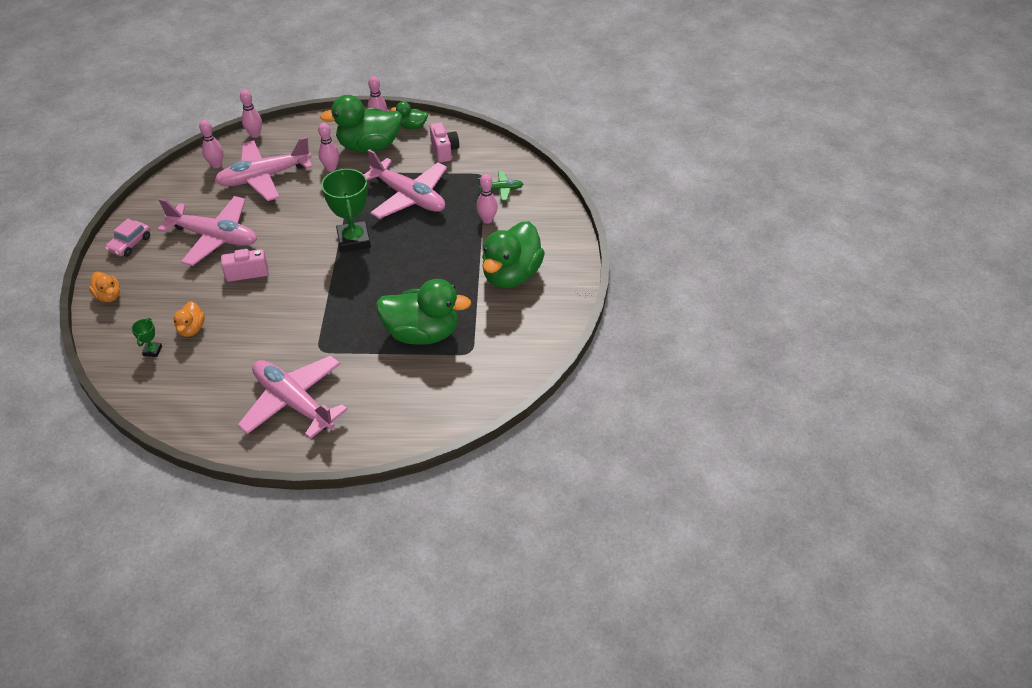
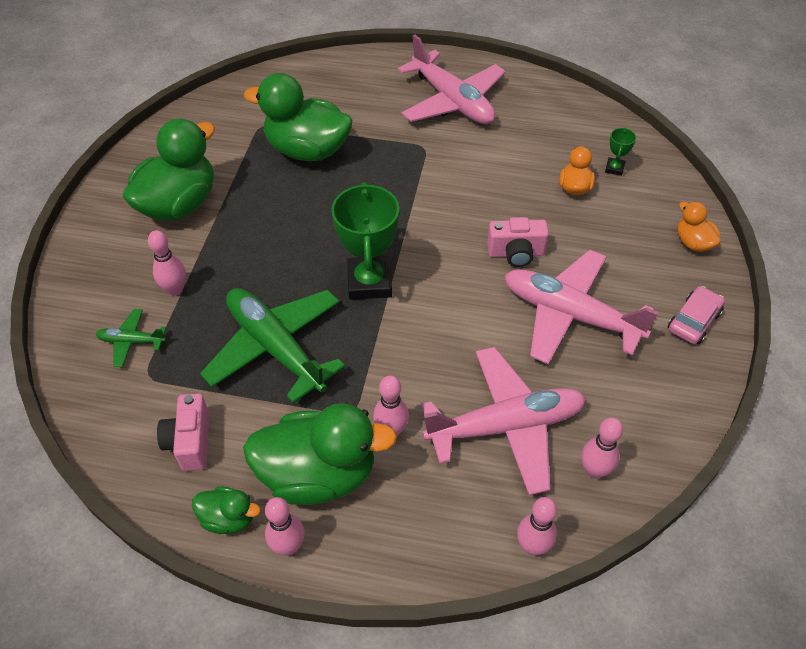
camera: 170 degrees left, 5 degrees up
pink plane [364,149,447,219] -> green plane [200,288,345,403]

